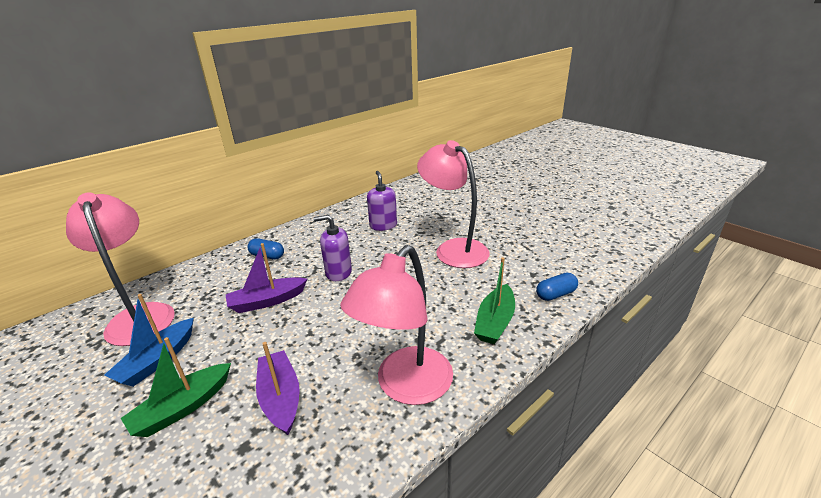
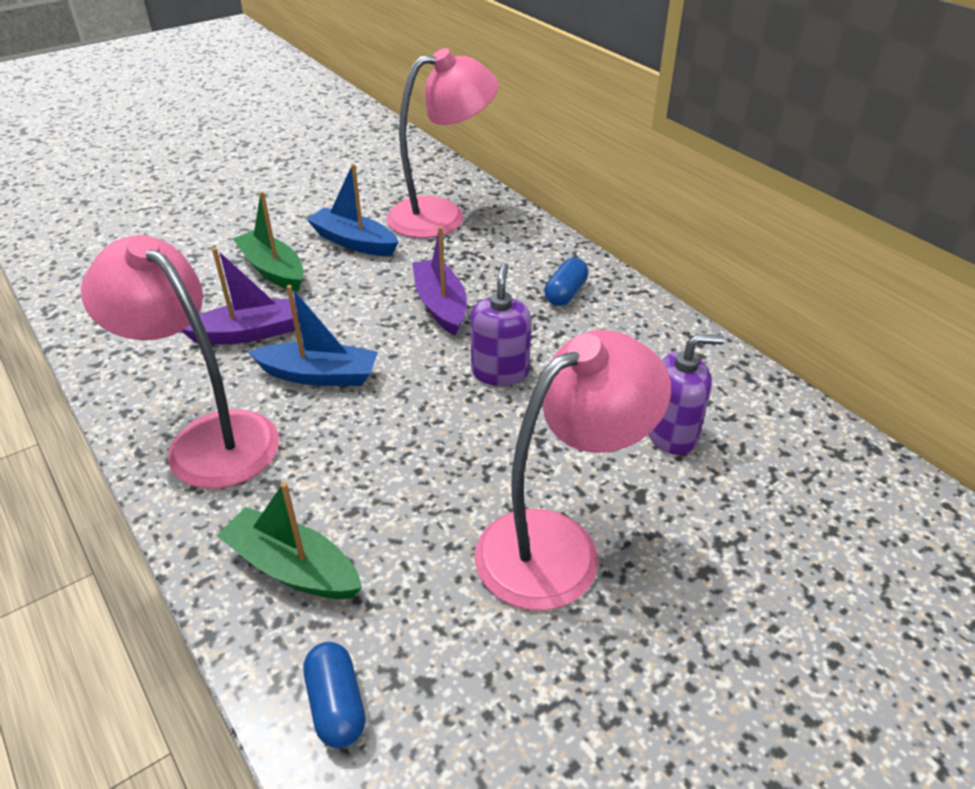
camera: 95 degrees right, 10 degrees up
none -> blue boat [248,285,378,386]

